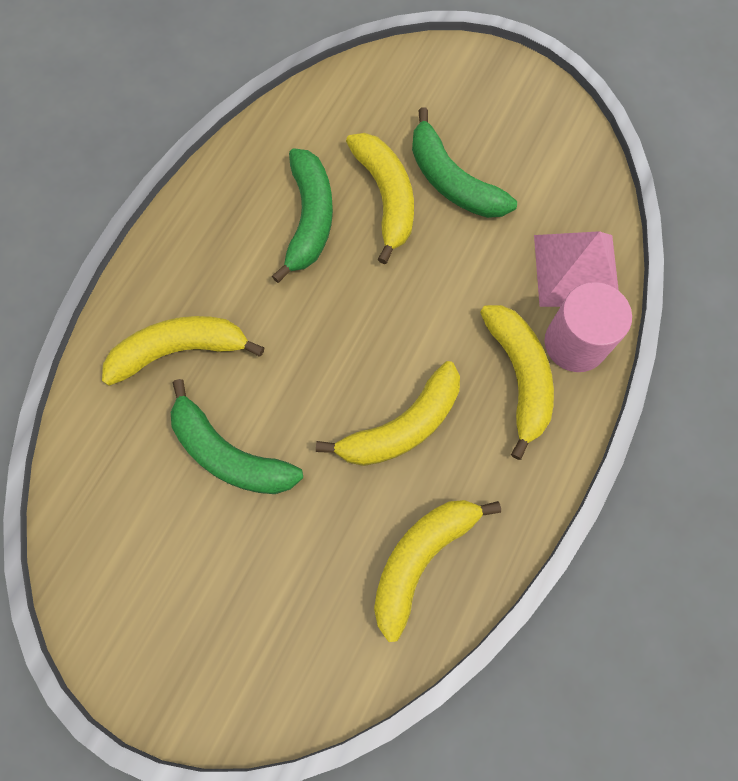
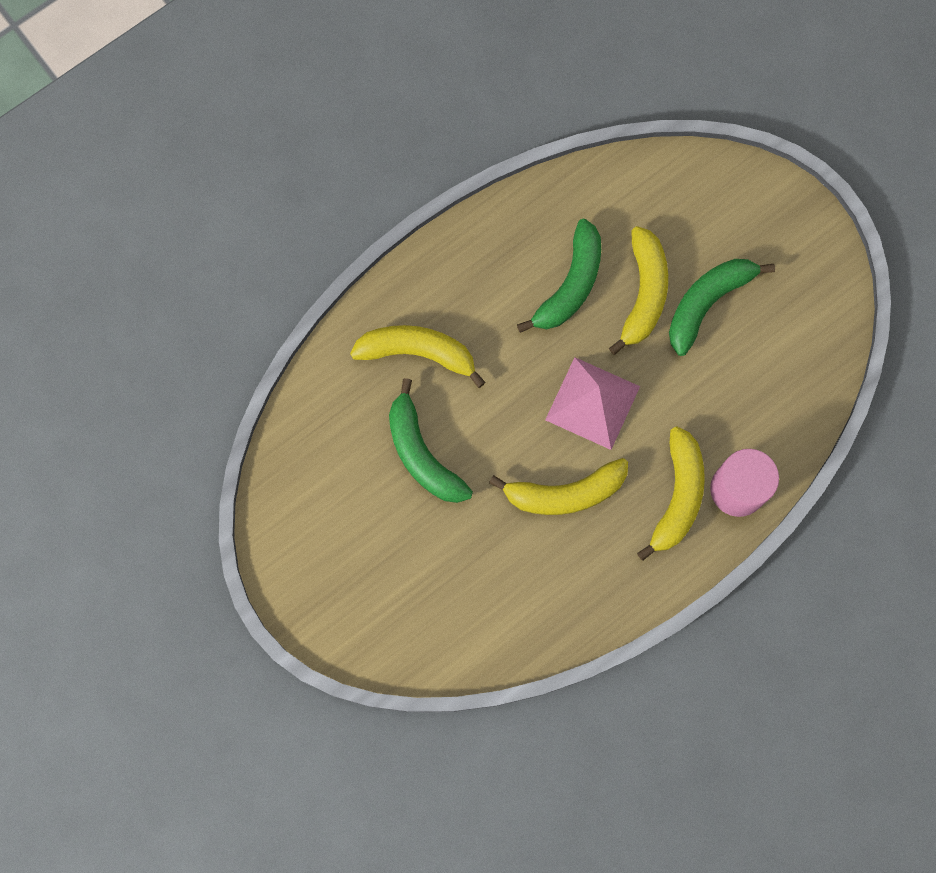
camera: 25 degrees right, 5 degrees up
yellow banana [374,500,501,642] -> none
green banana [412,107,517,218] -> green banana turned 60 degrees clockwise [669,259,775,356]
pink pyramid [534,231,619,307] -> pink pyramid moved to [545,357,640,450]

